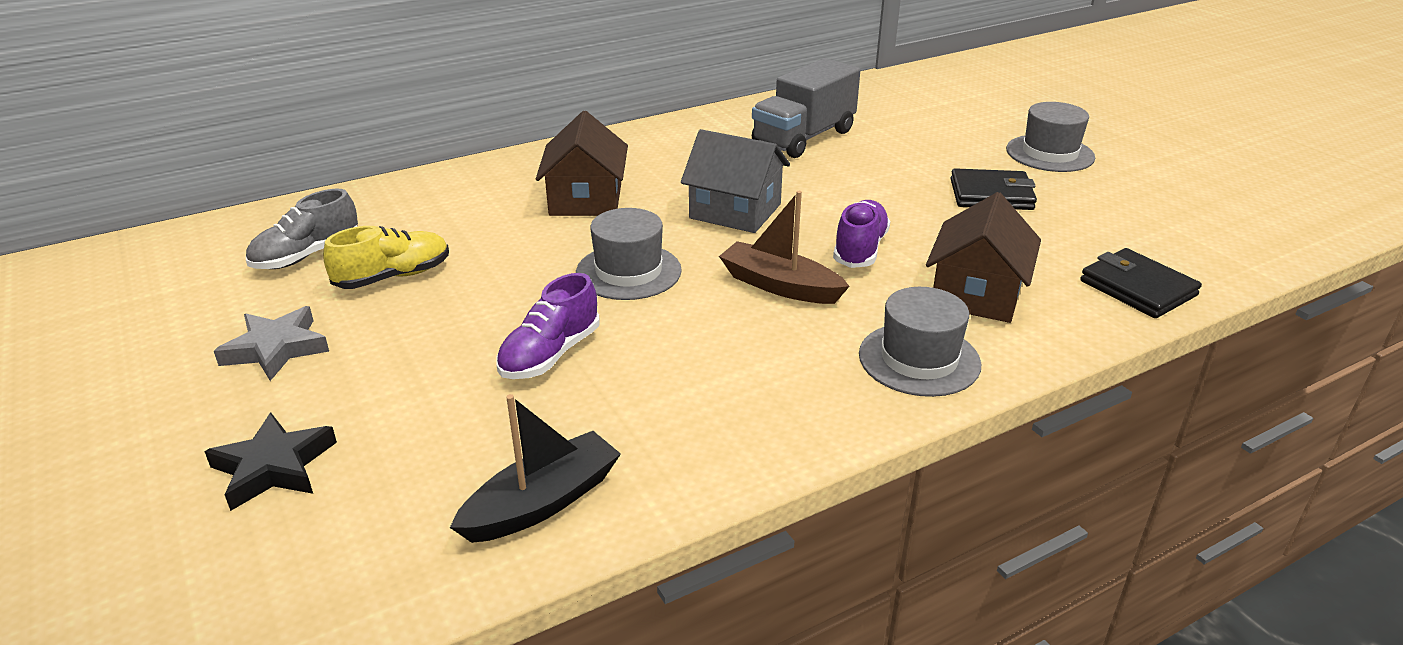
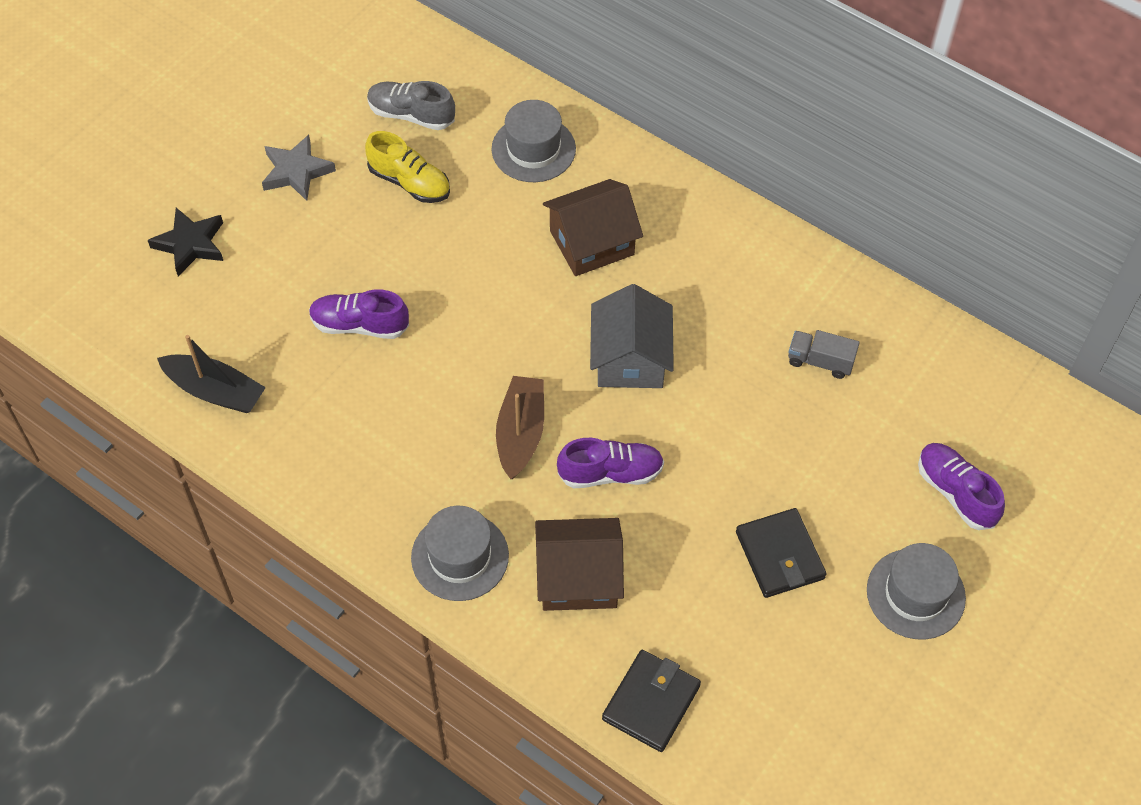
camera: 65 degrees right, 25 degrees up
grey hat [576,208,682,300] -> grey hat moved to [491,100,576,182]
grey truck [752,58,861,158] -> grey truck [788,330,860,379], size x0.51
none -> purple shoe [918,443,1005,530]

